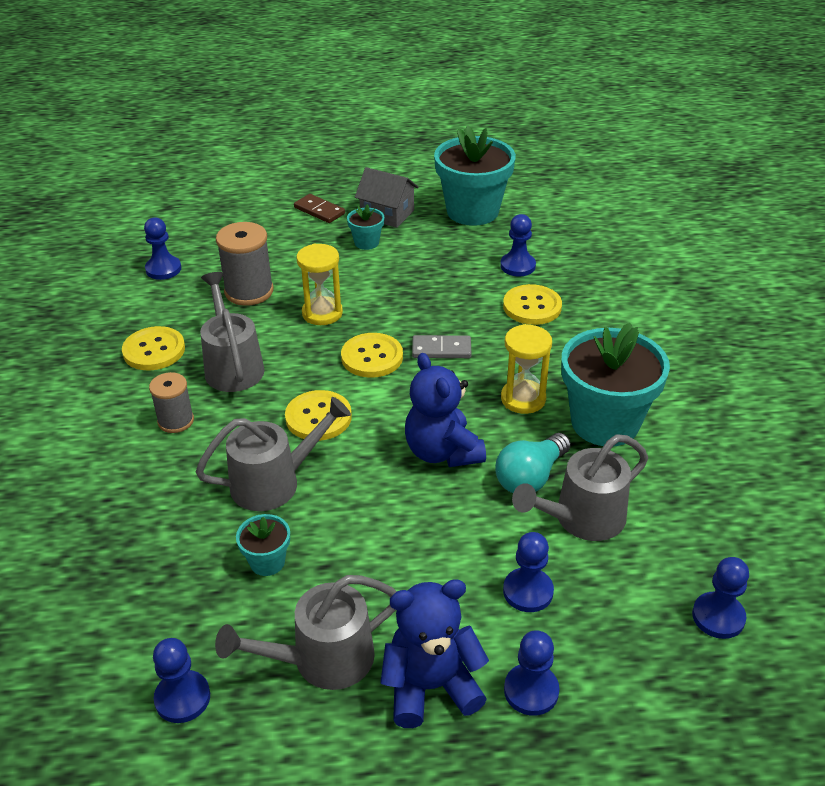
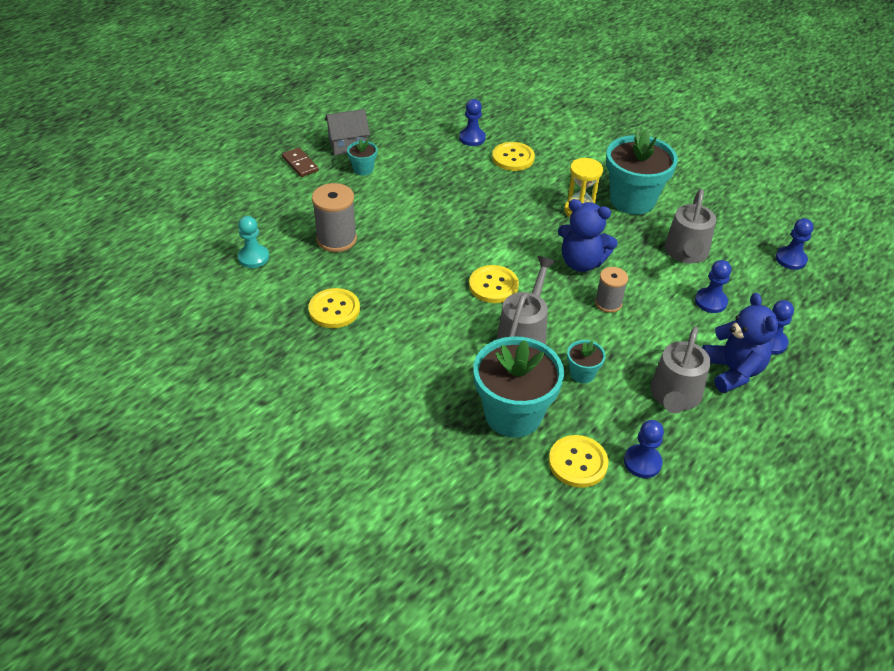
camera: 45 degrees left, 5 degrees up
blue pawn [144,217,181,280] -> turquoise pawn [238,216,269,268]
grey spool [149,372,194,433] -> grey spool moved to [595,267,628,313]
grey watering can [200,272,265,392] -> none
brown domino [294,194,345,223] -> brown domino turned 60 degrees clockwise [282,148,319,177]
yellow hourglass [296,243,343,325] -> none
yellow button [341,333,403,378] -> yellow button moved to [549,435,609,488]
blue teddy bear [380,579,489,728] -> blue teddy bear turned 135 degrees clockwise [702,293,778,393]
grey domino [412,335,471,358] -> none
turquoise flower pot [434,125,516,226] -> turquoise flower pot moved to [473,336,564,438]
turquoise light bulb [495,433,571,493] -> none

